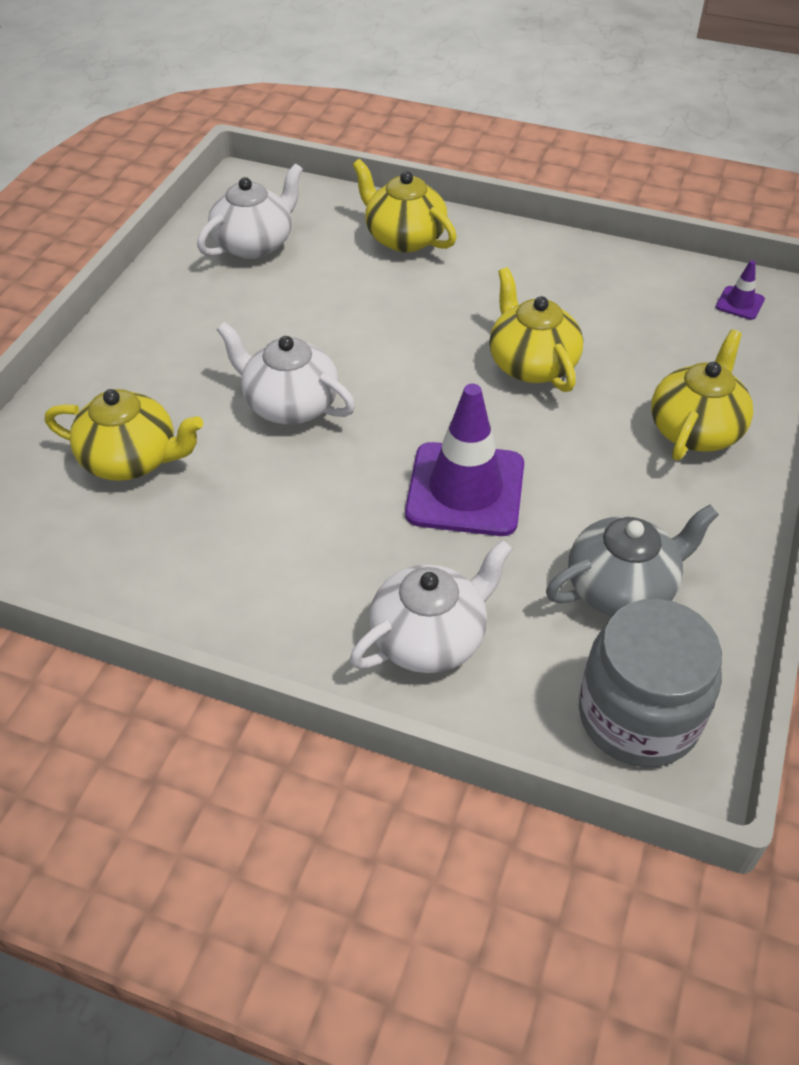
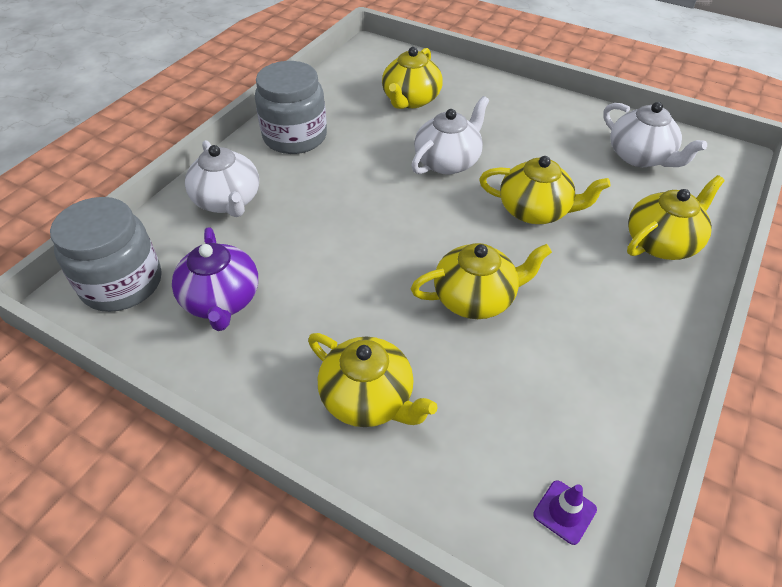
camera: 100 degrees right, 0 degrees up
purple traffic cone [405,384,524,536] -> none
grey teapot [546,505,719,616] -> purple teapot [172,227,258,331]
none -> grey jar [255,61,327,154]
none -> yellow teapot [479,156,611,224]

